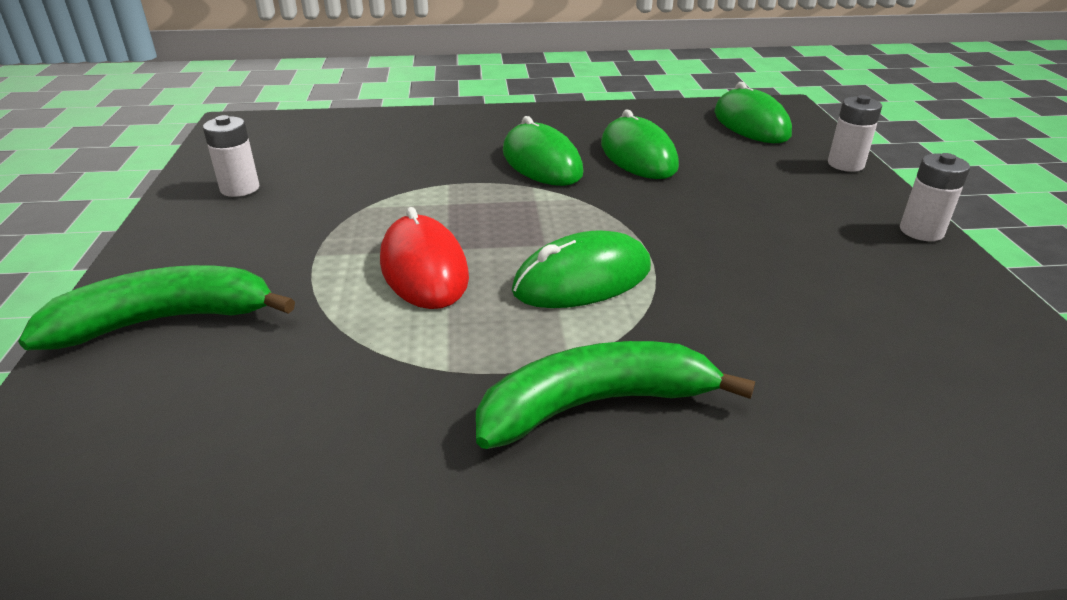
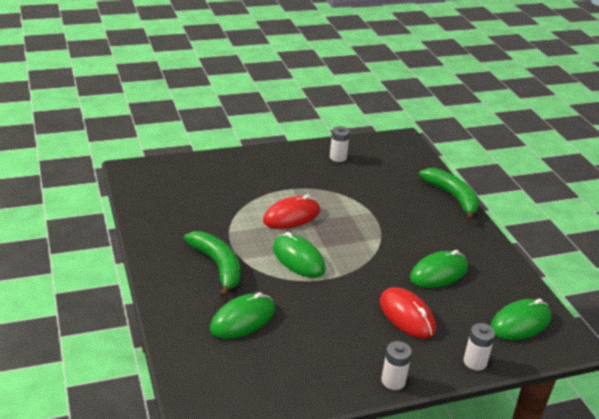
camera: 75 degrees right, 0 degrees up
green banana [18,265,295,350] -> green banana moved to [419,168,479,221]
green mouse [503,116,583,186] -> green mouse moved to [210,292,275,339]
none -> red mouse [380,287,436,339]

